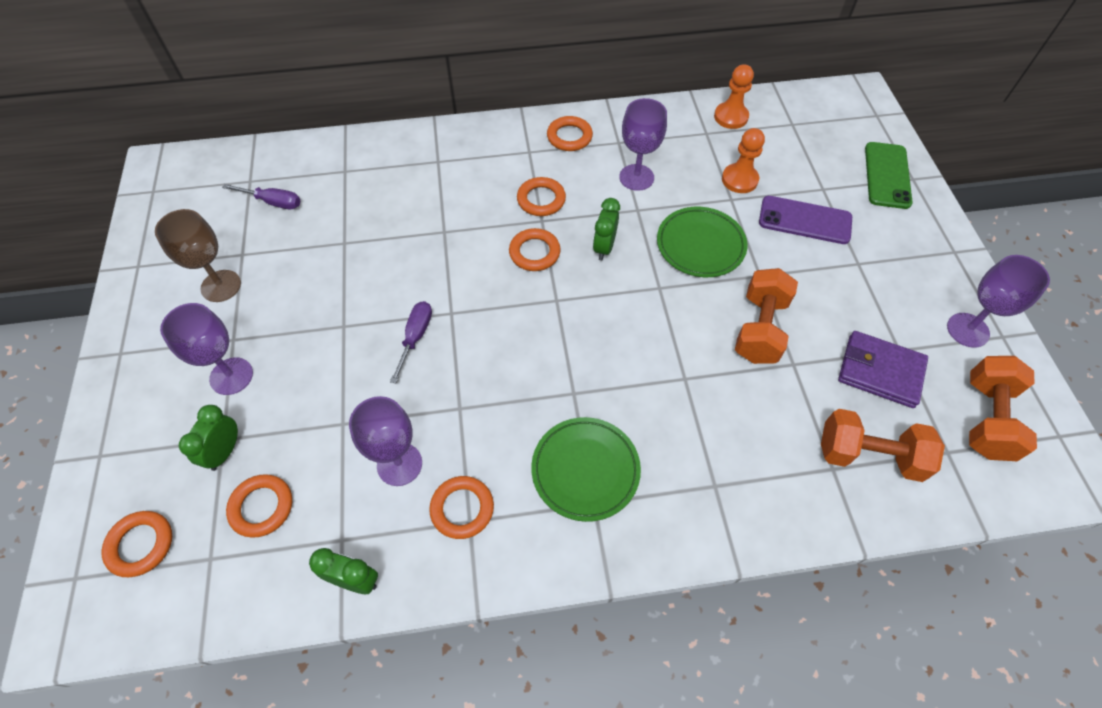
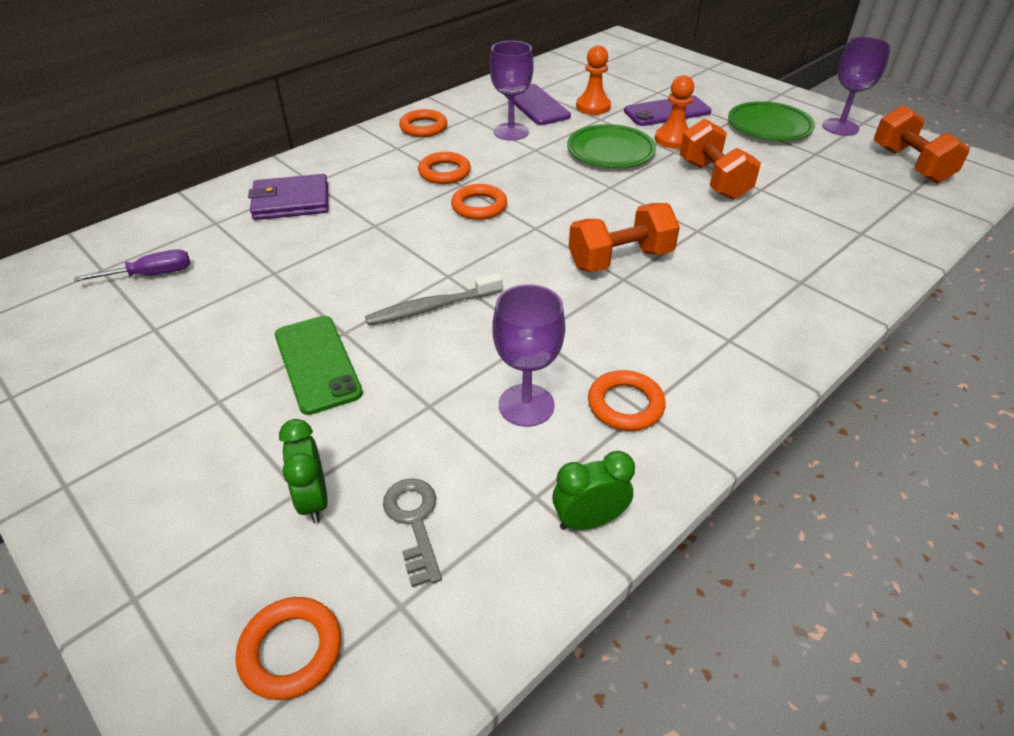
camera: 35 degrees left, 15 degrees down
brown goblet [155,209,241,302] -> none
purple goblet [160,303,253,395] -> none
orange ring [226,474,292,538] -> grey key [383,478,442,587]
purple screwdriver [390,301,432,384] -> grey toothbrush [365,273,502,326]
green plate [531,417,641,522] -> green plate moved to [728,101,815,141]
green clock [593,198,620,260] -> none
orange pawn [714,64,754,129] -> orange pawn moved to [655,75,694,149]
orange dumbbell [821,409,945,482] -> orange dumbbell moved to [569,203,680,272]
purple wallet [838,331,928,408] -> purple wallet moved to [248,174,329,220]
green phone [865,142,913,209] -> green phone moved to [275,316,363,415]
none -> purple phone [504,84,571,125]

